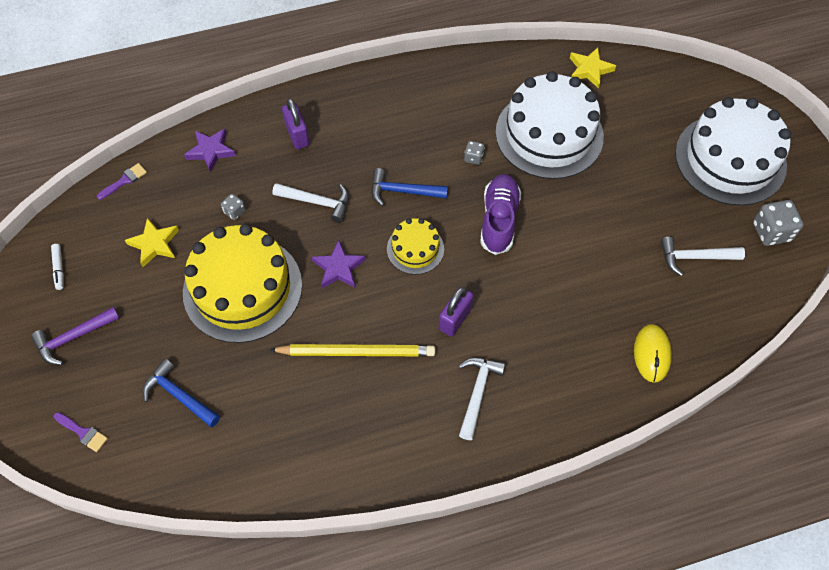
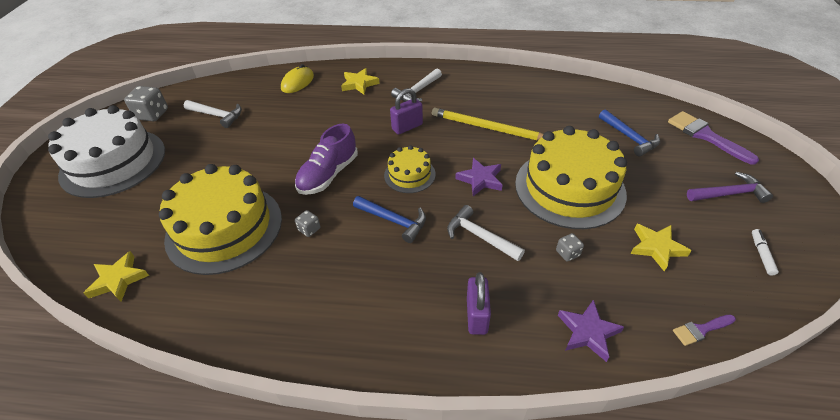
camera: 155 degrees left, 15 degrees down
purple brush [53,412,108,452] -> purple brush [668,111,759,165], size x1.86
white cake [495,71,604,179] -> yellow cake [159,164,282,275]
none -> yellow star [341,68,380,95]

